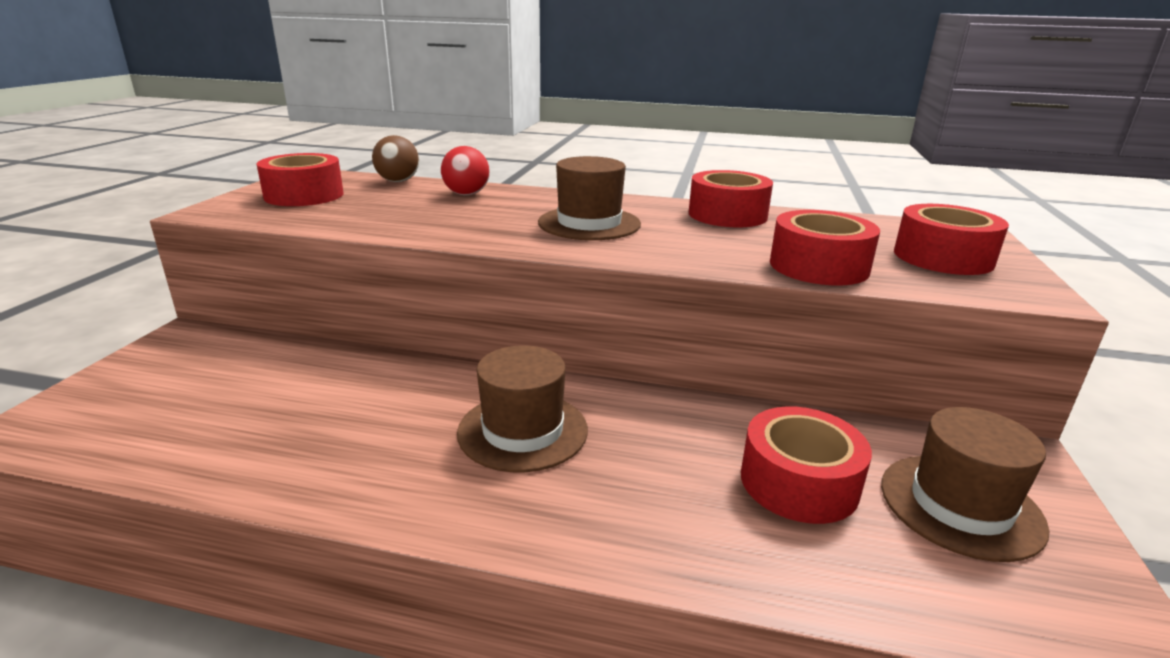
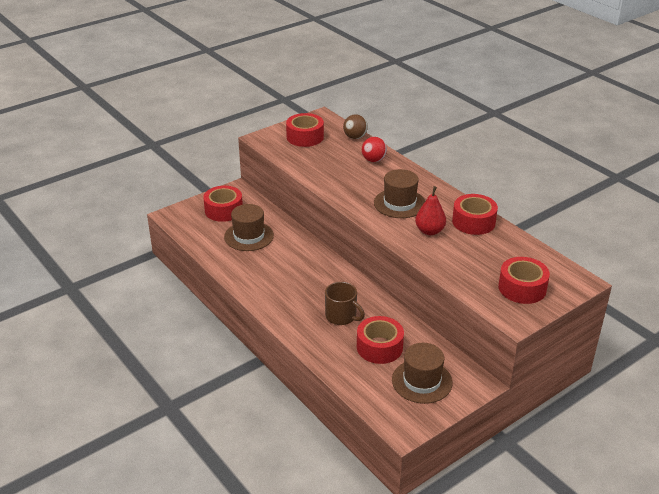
camera: 40 degrees right, 10 degrees up
brown hat [457,345,588,472] -> brown hat moved to [224,204,274,251]
red tape [770,210,880,285] -> red tape moved to [203,186,243,222]
none -> brown mug [325,282,365,325]
none -> red pear [415,186,446,235]

